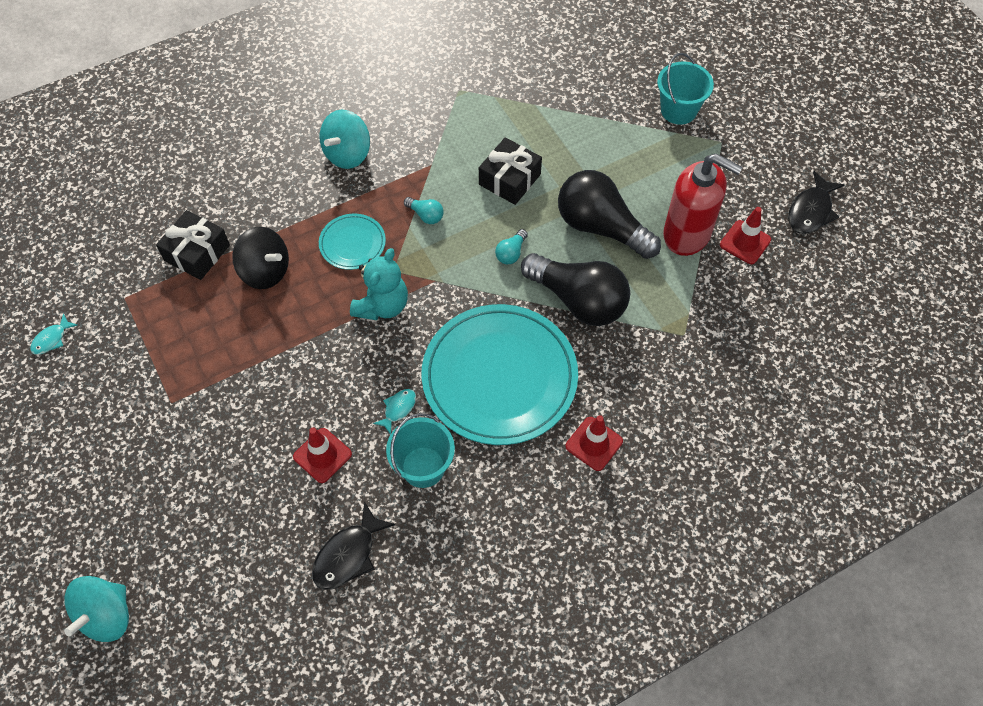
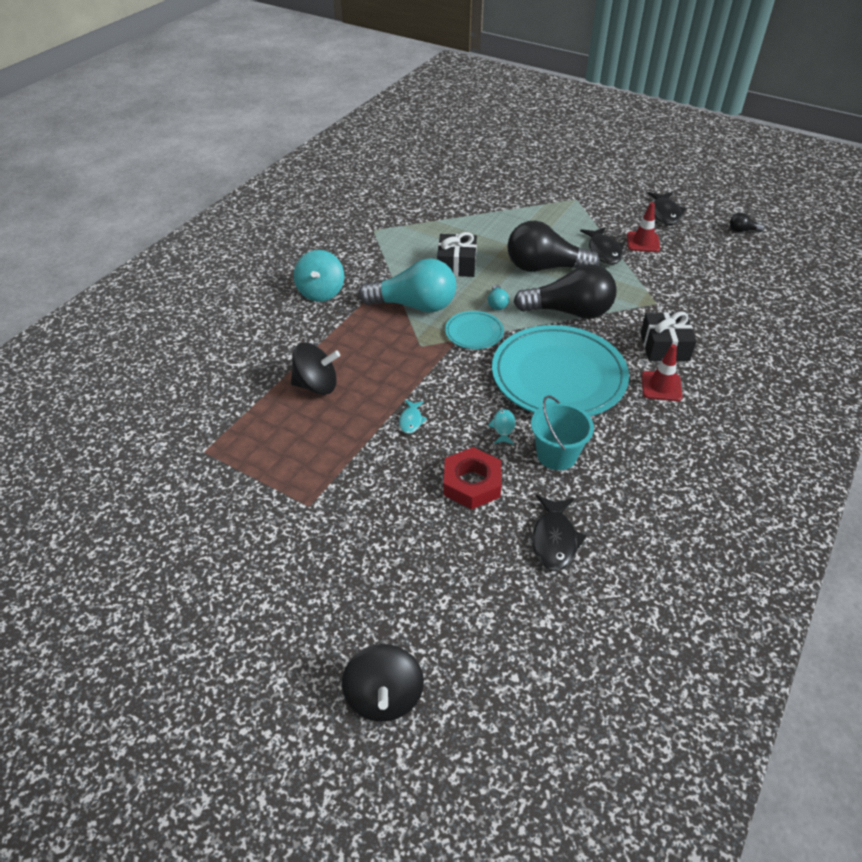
camera: 30 degrees left, 15 degrees down
turquoise fish [30,314,77,355] -> turquoise fish moved to [399,400,427,434]
turquoise spinning top [64,576,129,642] -> black spinning top [342,644,424,722]
black gift [156,210,230,280] -> black gift moved to [641,312,697,361]
red traffic cone [293,427,352,483] -> red nut [443,447,502,510]
turquoise plate [319,213,386,270] -> turquoise plate moved to [445,311,504,349]
turquoise teddy bear [350,248,408,320] -> none
turquoise light bulb [404,197,443,224] -> turquoise light bulb [359,258,456,313], size x2.45
turquoise bucket [657,53,714,125] -> none
red soap dispenser [663,153,743,256] -> black fish [580,227,624,264]
none -> black light bulb [730,213,765,232]

